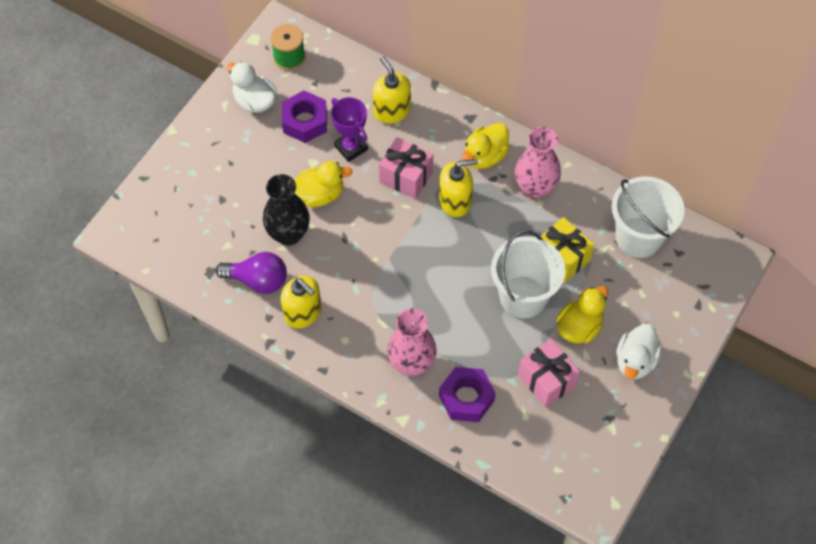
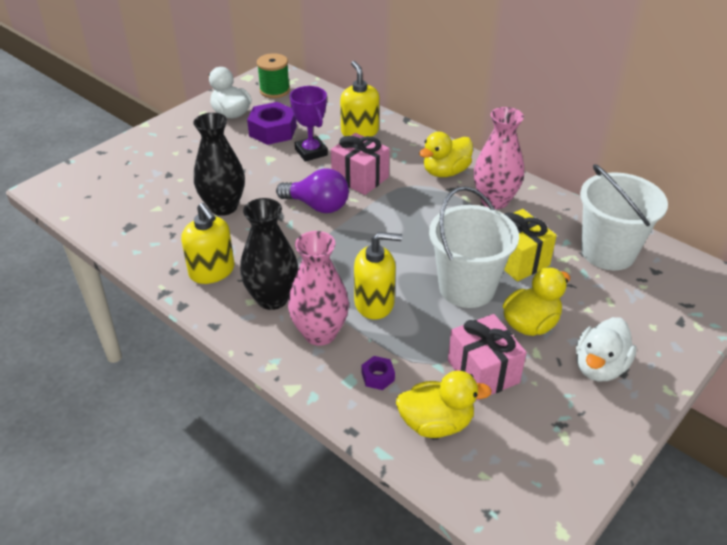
camera: 10 degrees right, 20 degrees down
purple light bulb [216,252,287,294] -> purple light bulb moved to [276,168,349,213]
yellow duck [294,161,352,207] -> yellow duck moved to [396,371,492,438]
yellow soap dispenser [439,159,478,217] -> yellow soap dispenser moved to [354,232,402,320]
purple nut [439,367,496,422] -> purple nut [362,356,395,390], size x0.49
none -> black vase [240,198,298,310]

